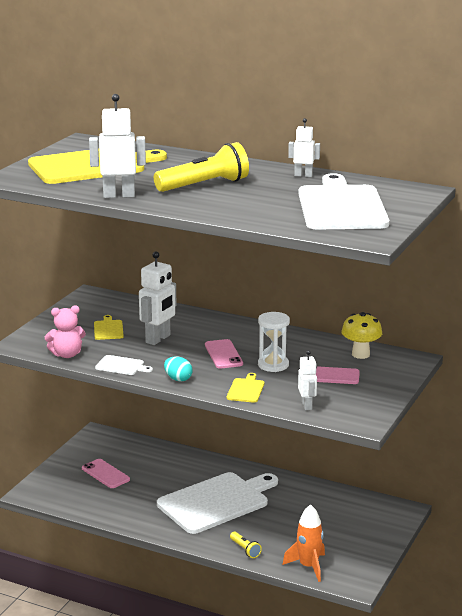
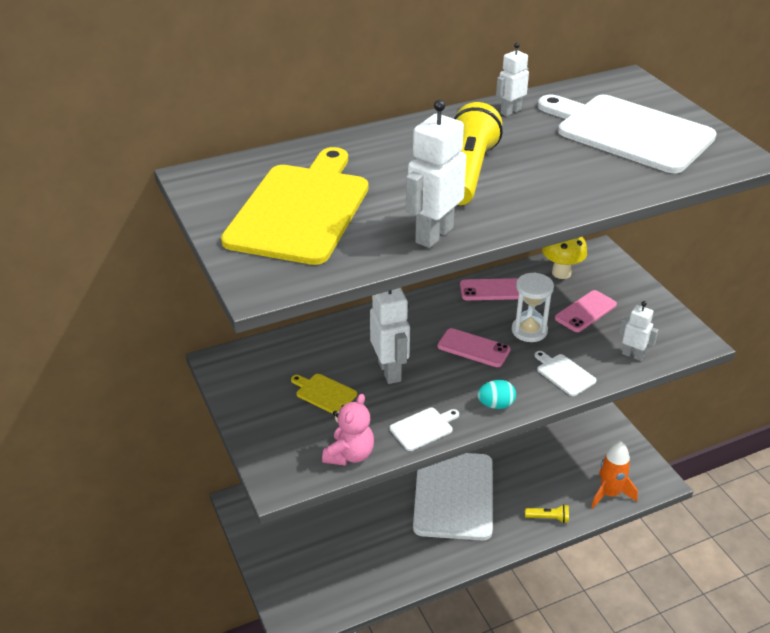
camera: 50 degrees left, 15 degrees up
pink phone [82,459,130,488] -> pink phone moved to [460,278,519,300]
yellow cutting board [227,373,264,403] -> white cutting board [534,351,596,396]

